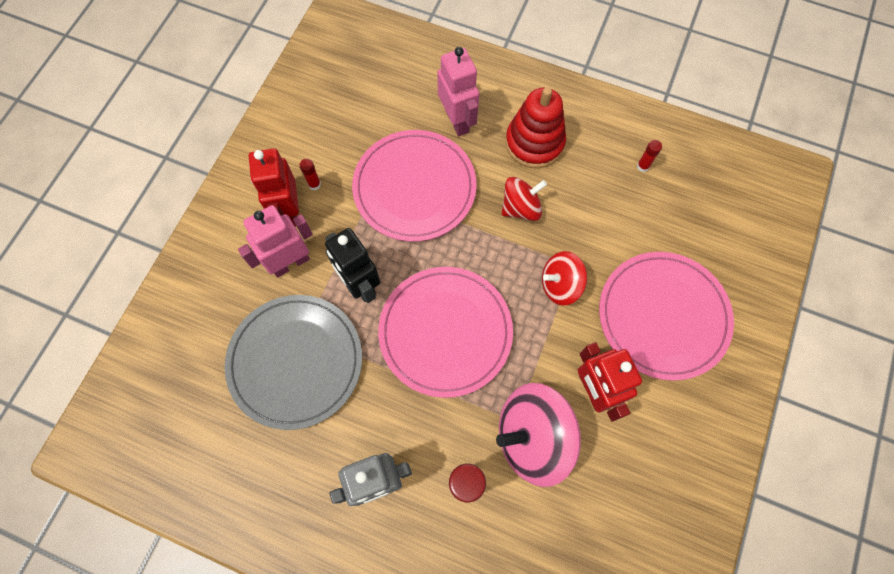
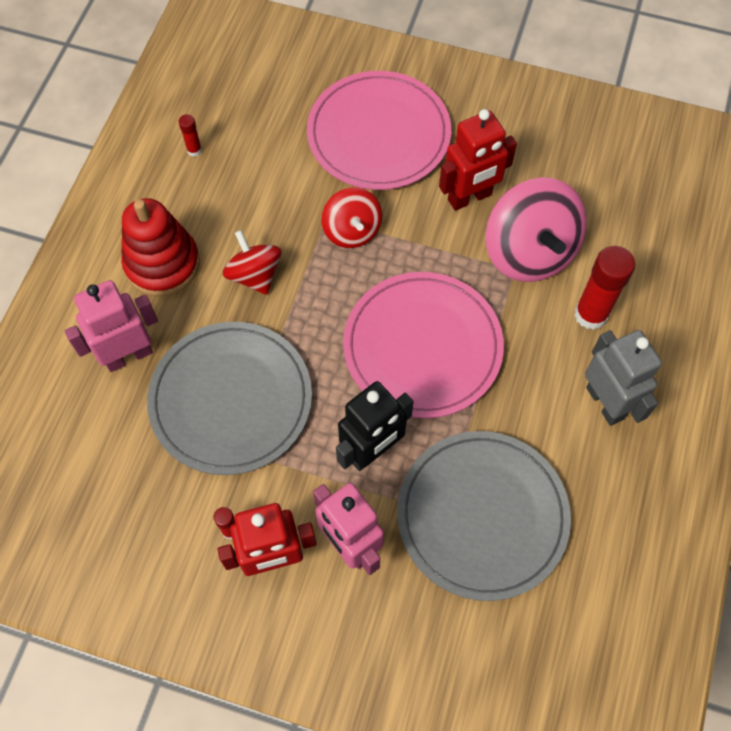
camera: 95 degrees left, 5 degrees down
pink plate [352,130,477,242] -> grey plate [147,322,312,475]

